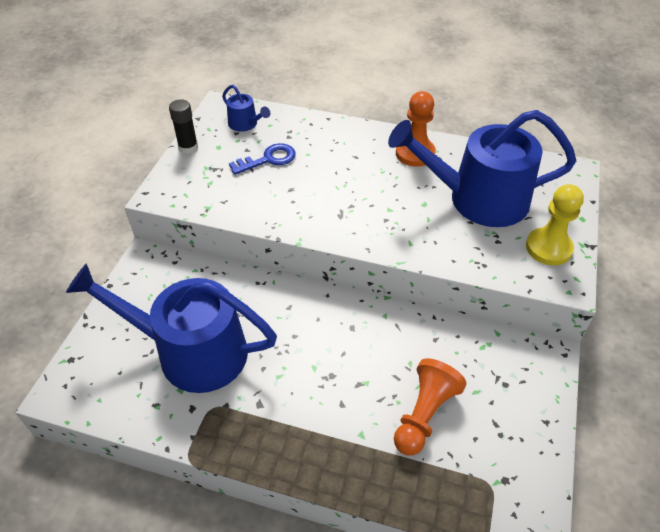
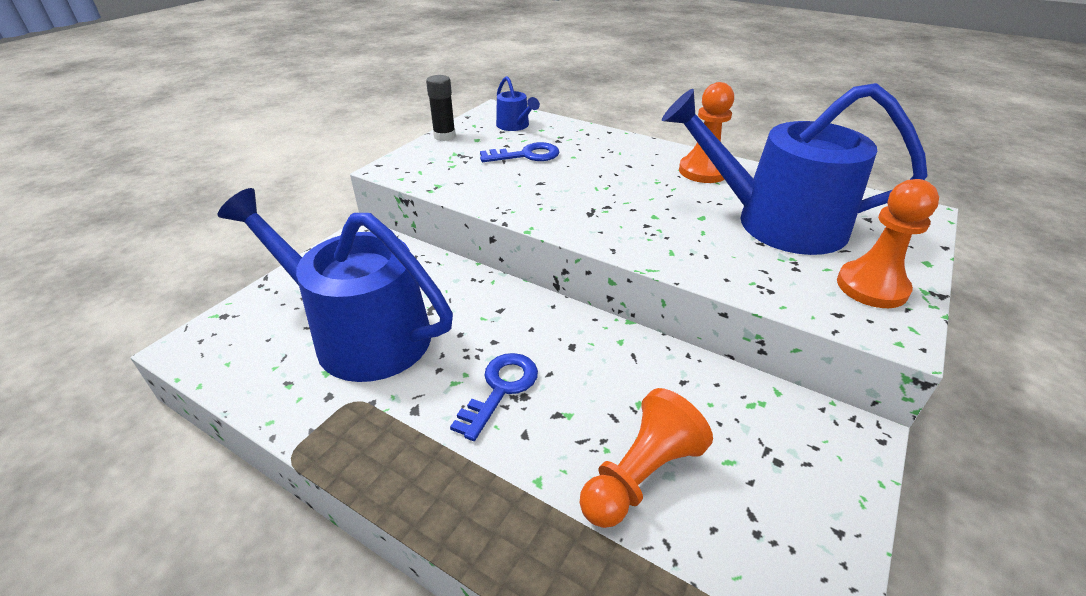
camera: 15 degrees right, 10 degrees down
yellow pawn [526,184,584,265] -> orange pawn [837,179,939,308]
none -> blue key [450,353,538,441]

